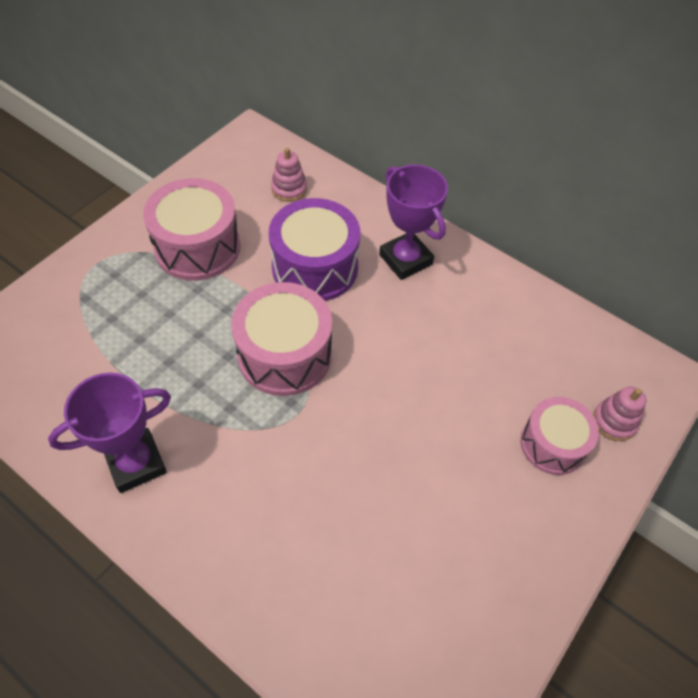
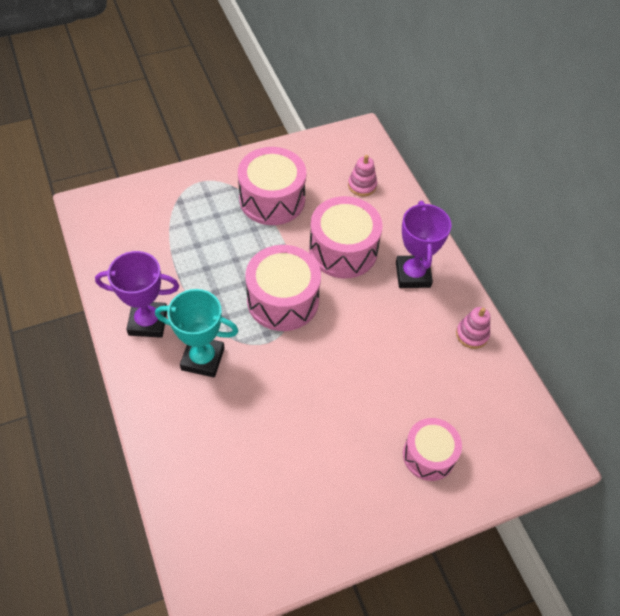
camera: 30 degrees right, 0 degrees up
purple drum [269,198,360,301] -> pink drum [309,196,383,278]
pink stacking toy [593,387,646,441] -> pink stacking toy moved to [456,307,490,349]
none -> turquoise trophy [155,289,238,377]

